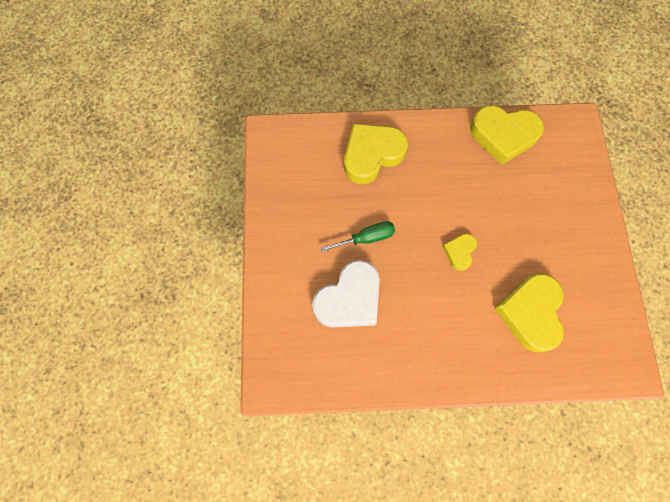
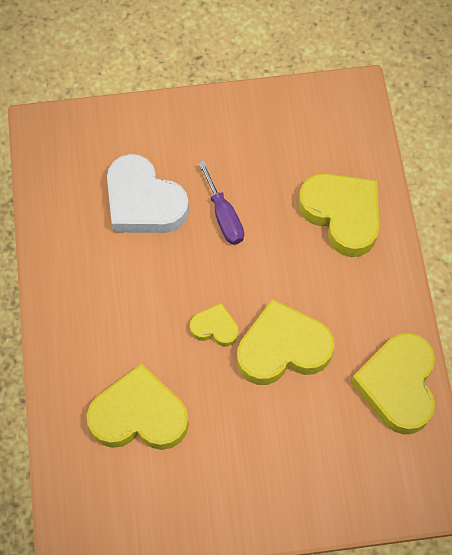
camera: 85 degrees right, 5 degrees down
green screwdriver [321,221,395,252] -> purple screwdriver [198,161,244,245]
none -> yellow heart [237,299,334,385]

